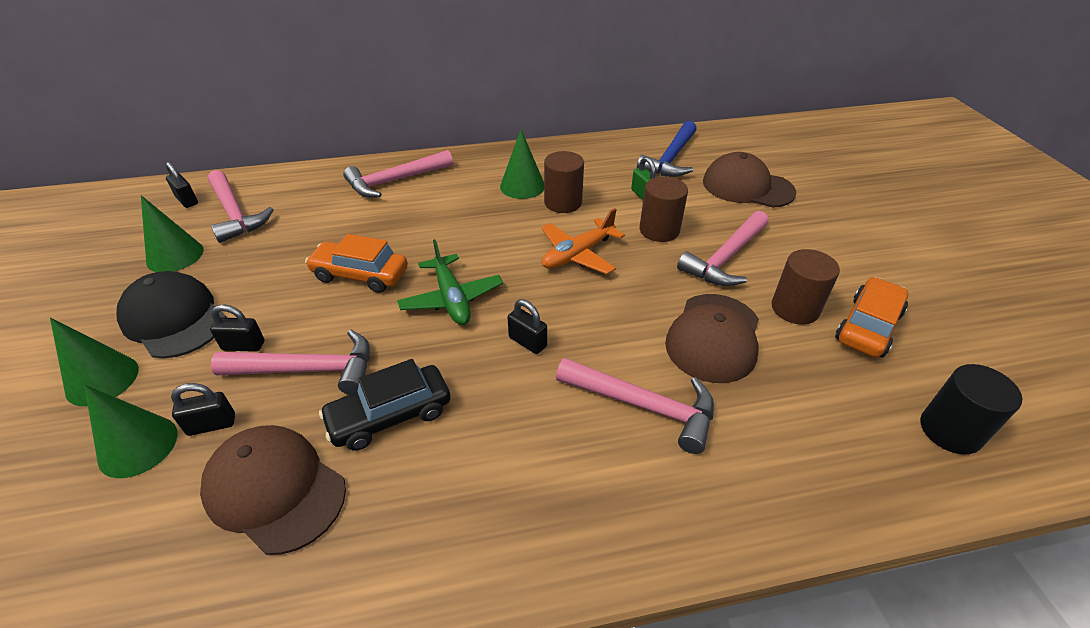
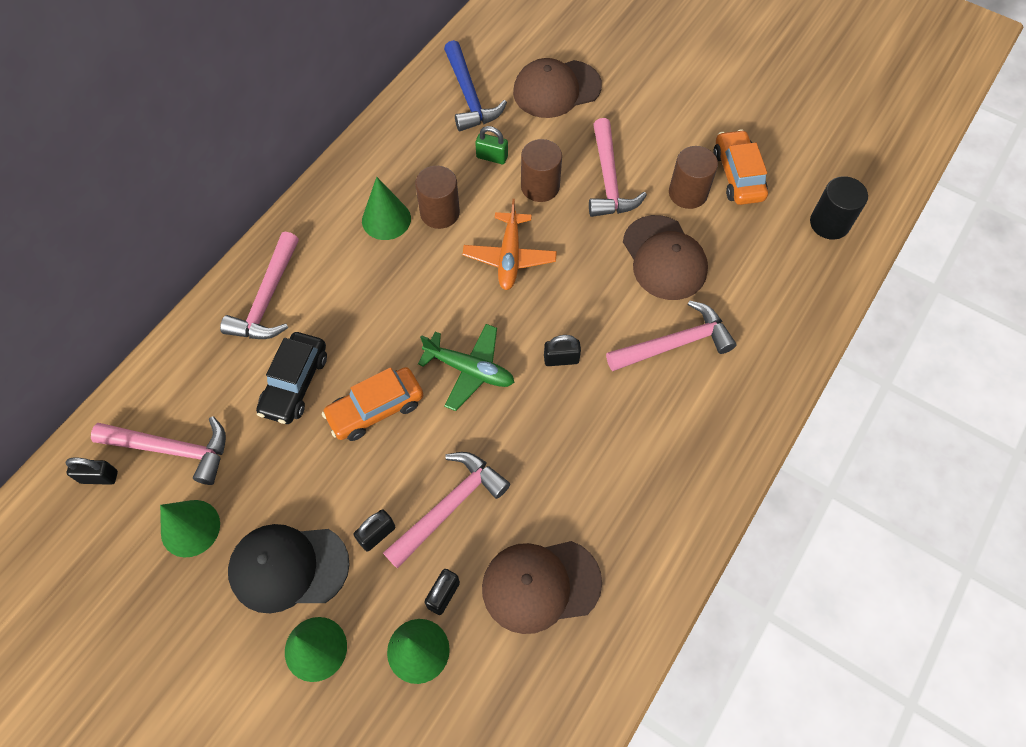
camera: 45 degrees left, 20 degrees up
black car [319,359,451,451] -> black car moved to [256,332,327,424]

